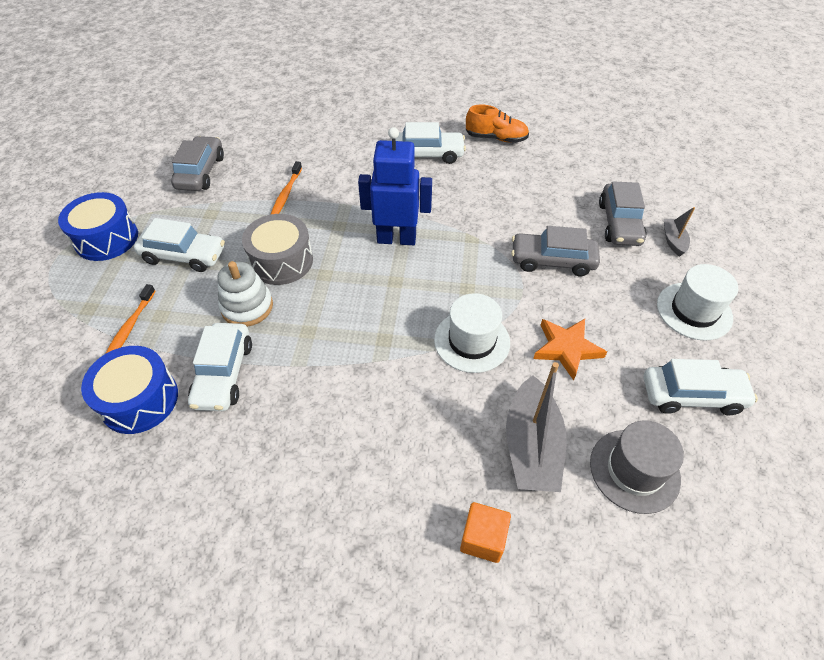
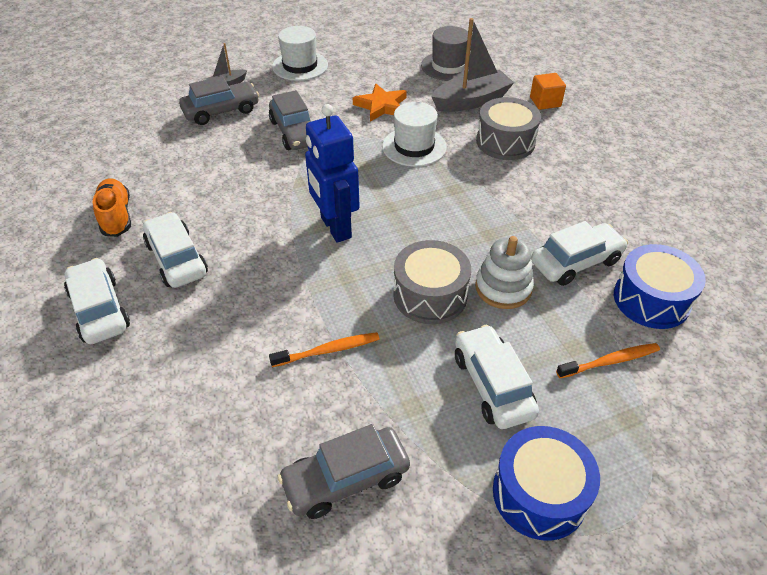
camera: 120 degrees left, 5 degrees down
white car [644,359,758,415] -> white car moved to [64,258,130,344]
none -> grey drum [476,97,541,160]

